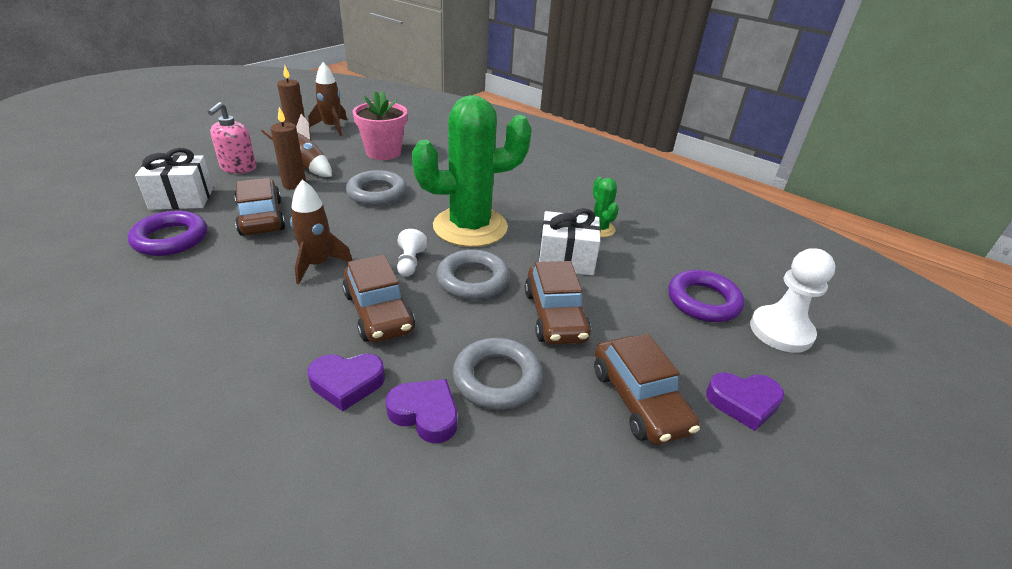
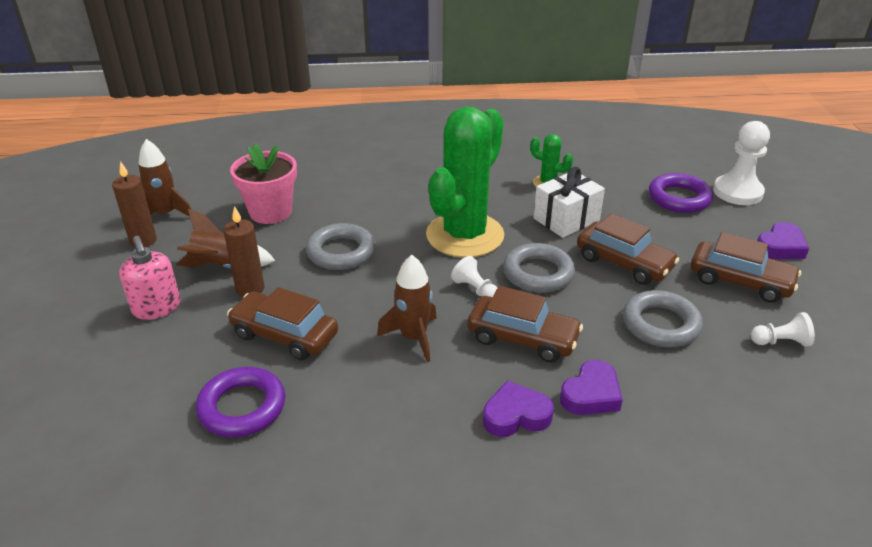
camera: 40 degrees left, 0 degrees up
white gift [135,148,213,210] -> none
purple heart [386,379,457,443] -> purple heart moved to [483,380,554,437]
none -> white pawn [751,312,815,347]

